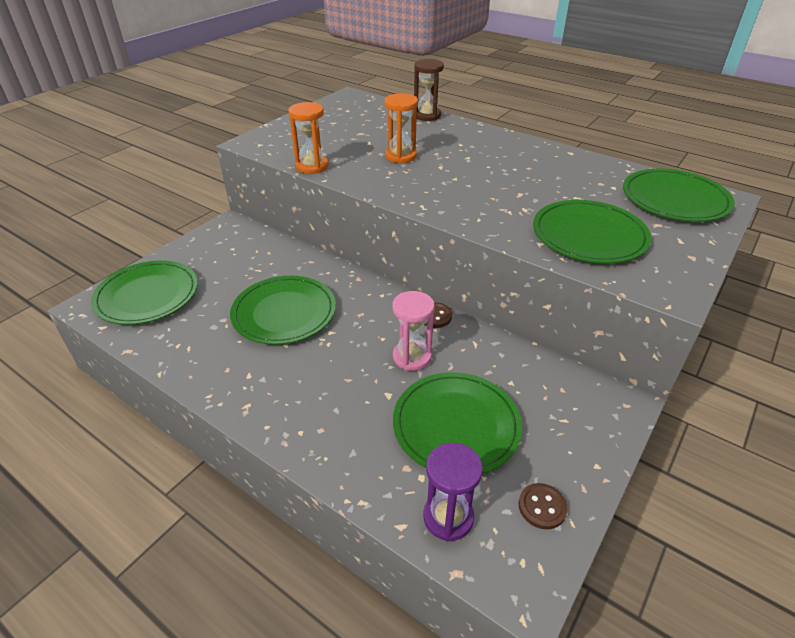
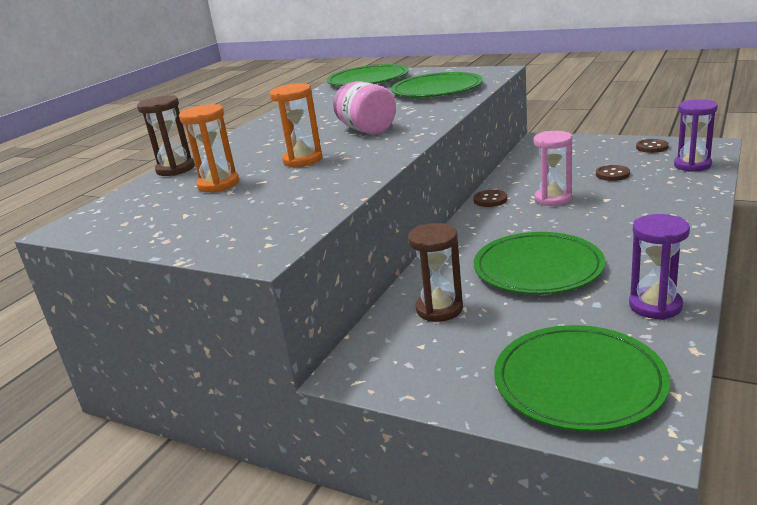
camera: 95 degrees left, 15 degrees down
orange hourglass [289,102,328,174] -> orange hourglass moved to [179,104,239,192]
green plate [393,372,522,474] -> brown button [596,165,630,181]
none -> pink jar [333,81,396,134]
none -> brown hourglass [408,223,463,322]
none -> purple hourglass [629,214,690,320]

